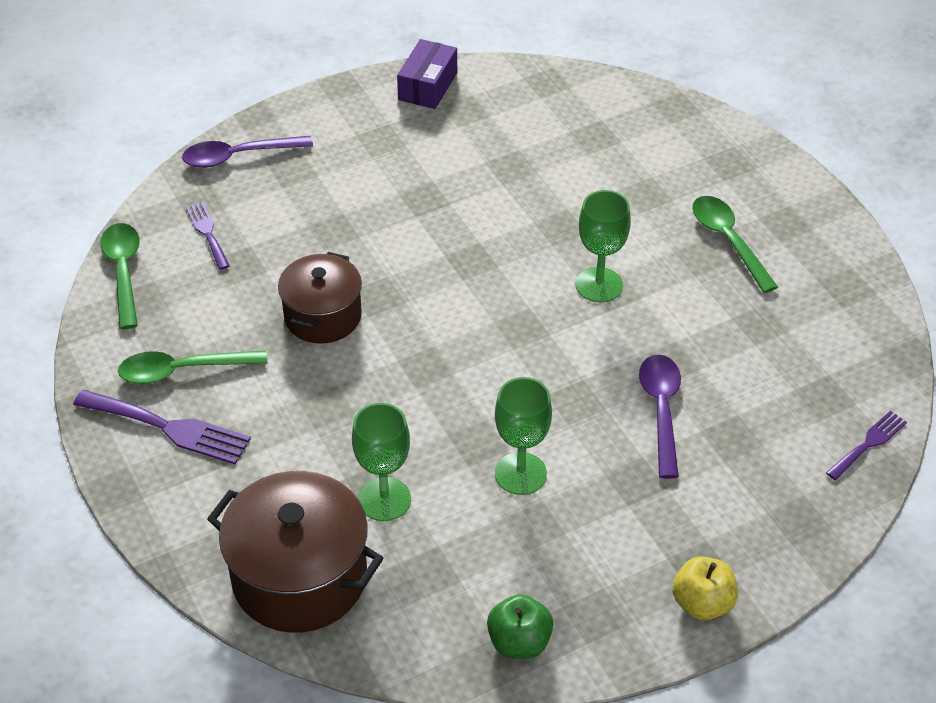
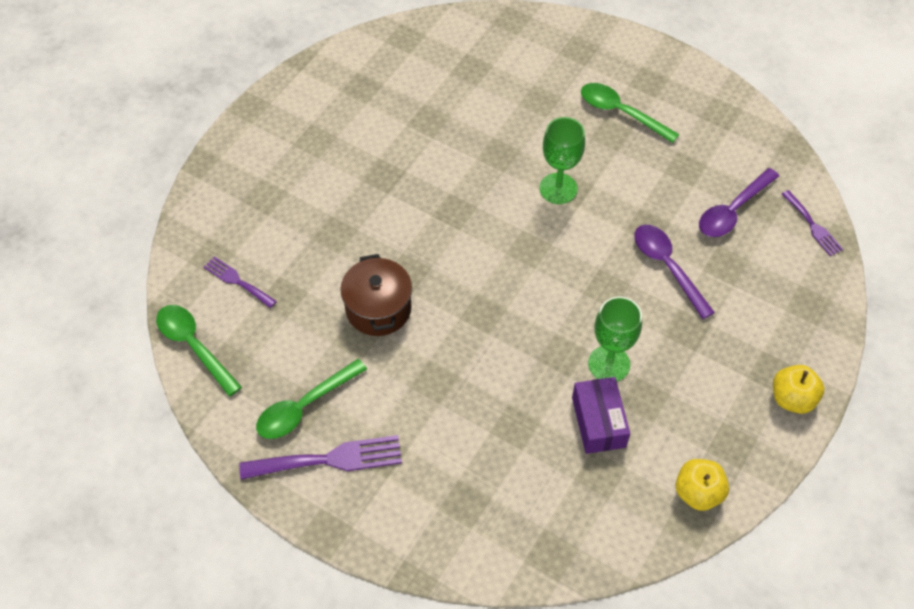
camera: 30 degrees left, 10 degrees up
purple spoon [182,136,313,168] -> purple spoon moved to [699,168,779,237]
brown pot [207,471,383,633] -> none
green goblet [352,403,411,521] -> none
purple box [397,39,457,109] -> purple box moved to [572,377,630,454]
green apple [487,594,553,659] -> yellow apple [675,459,729,511]
purple fork [826,411,907,480] -> purple fork turned 135 degrees clockwise [782,190,843,256]

